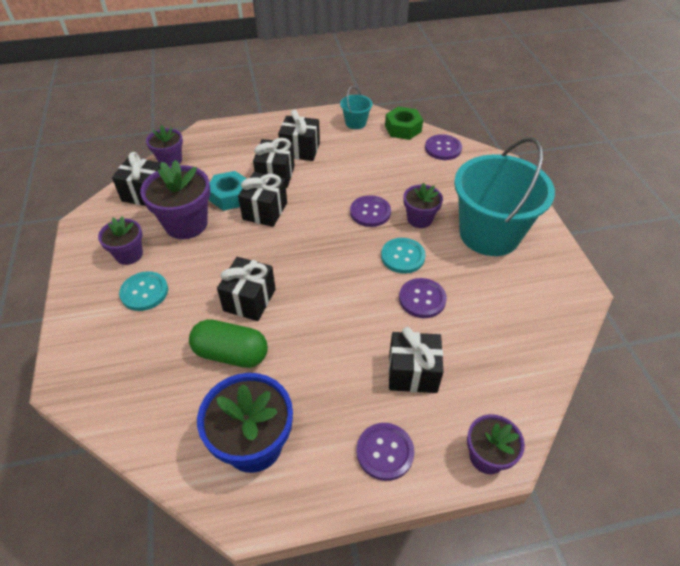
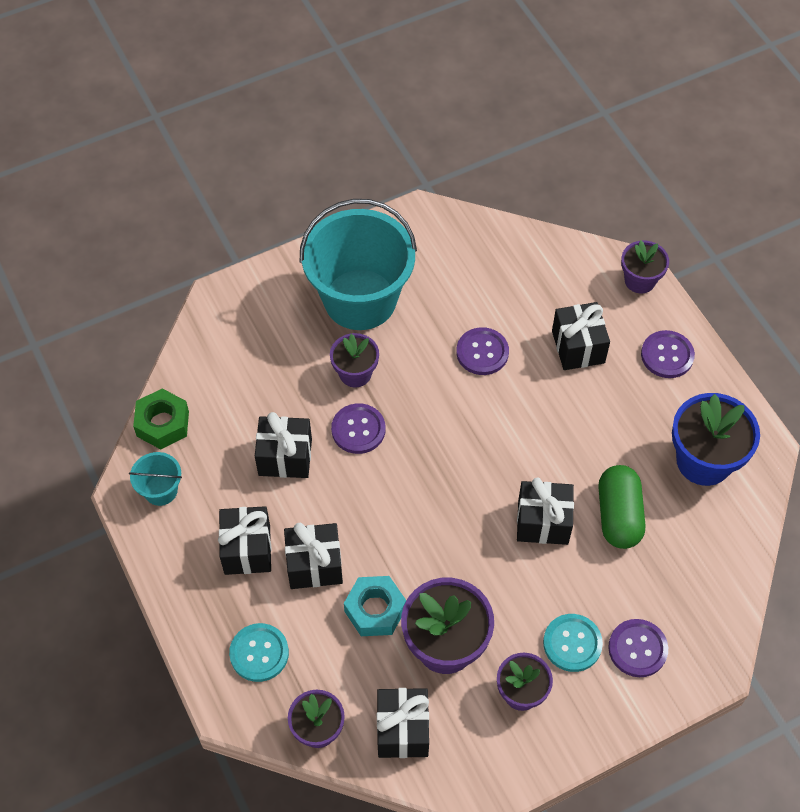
camera: 105 degrees left, 10 degrees up
black gift [238,172,287,227] -> black gift moved to [255,412,312,478]
turquoise button [381,238,426,274] -> turquoise button moved to [229,623,289,682]
purple button [425,134,462,160] -> purple button moved to [608,619,668,677]

